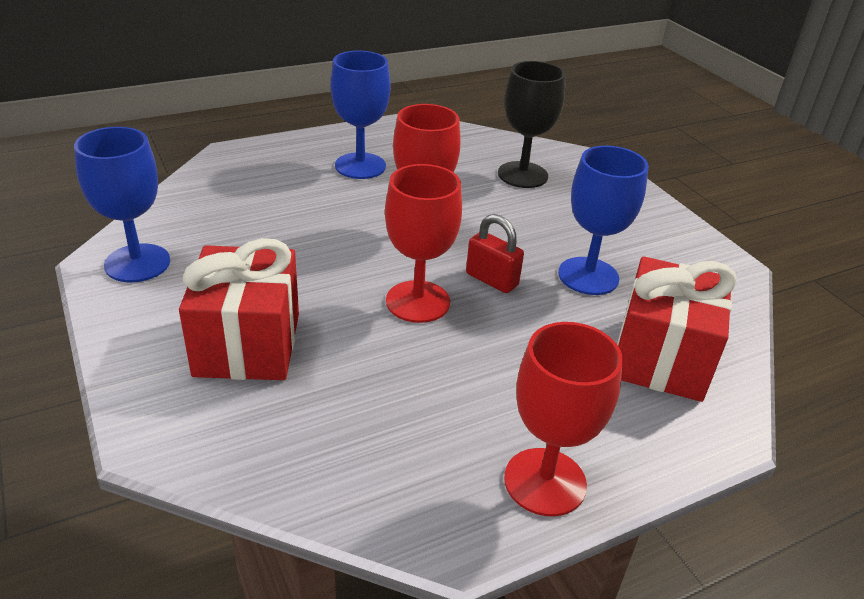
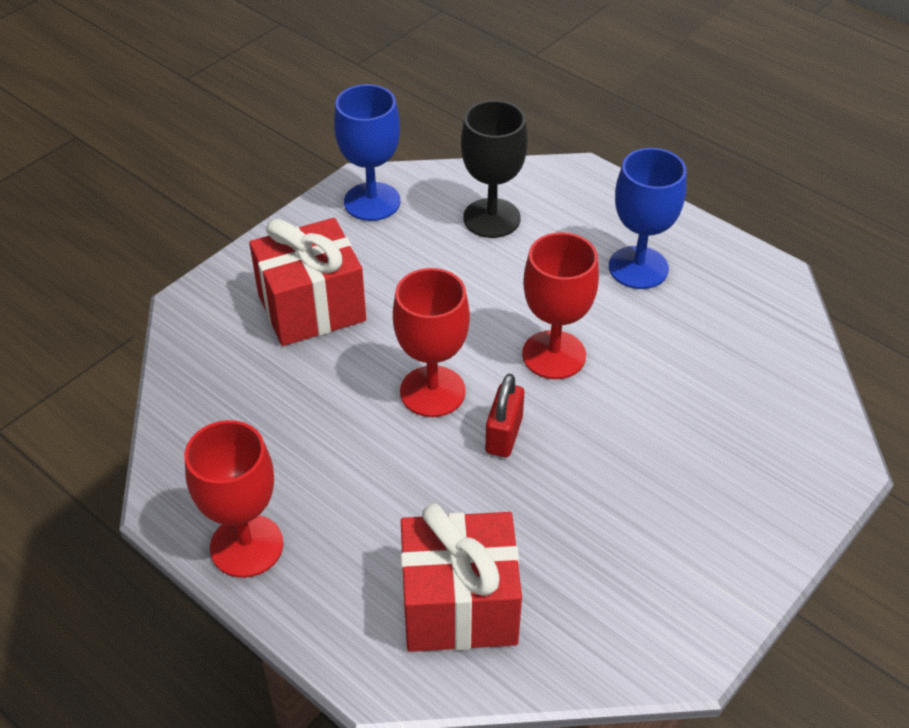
camera: 70 degrees right, 10 degrees up
black goblet [498,61,566,188] -> black goblet moved to [461,100,528,238]
blue goblet [558,146,648,295] -> none

